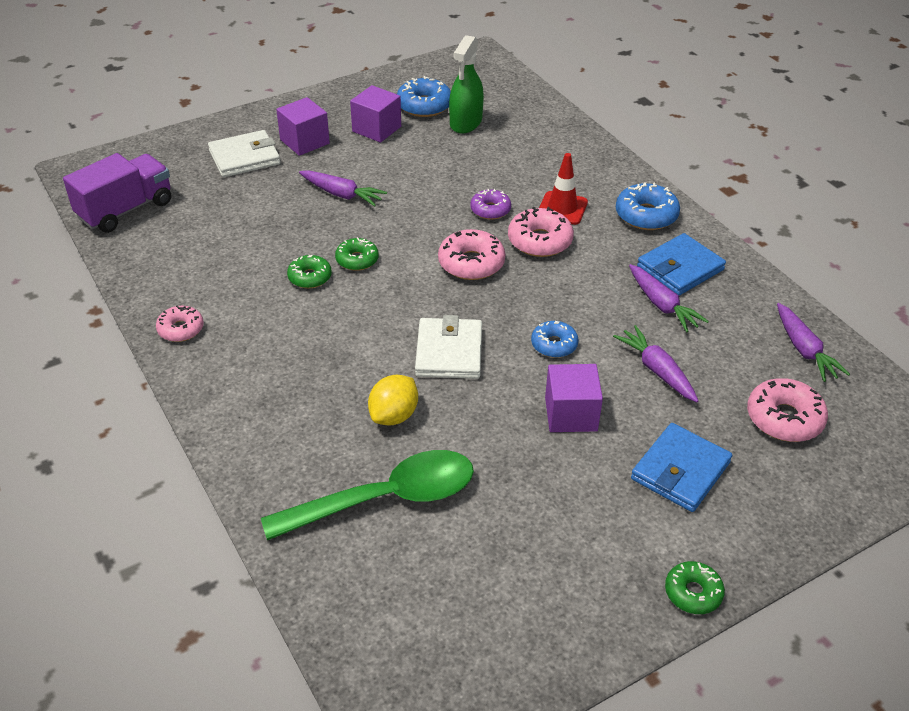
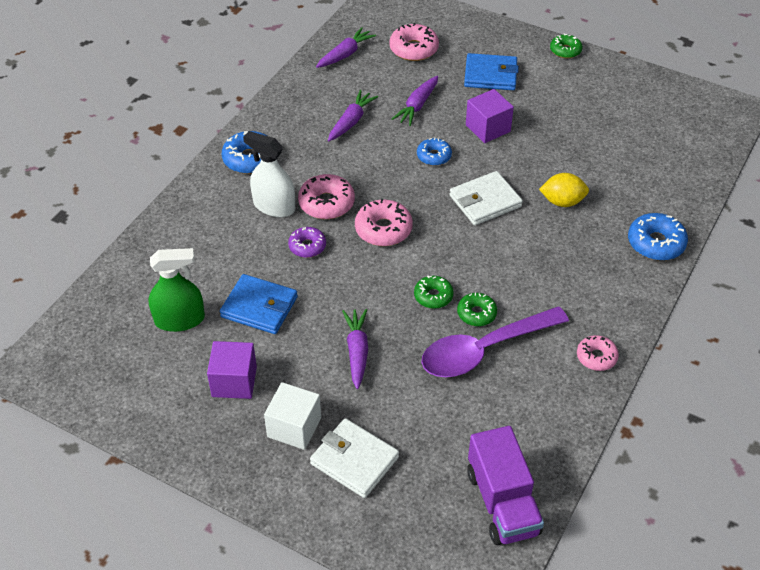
camera: 120 degrees left, 5 degrees up
purple truck [63,153,171,233] -> purple truck turned 120 degrees counterclockwise [467,426,544,545]
green spoon [261,450,474,540] -> none
purple cube [276,97,330,156] -> white cube [264,382,321,450]
blue donut [397,76,451,117] -> blue donut moved to [628,213,688,261]
red traffic cone [539,153,588,225] -> white spray bottle [243,131,295,217]
blue wallet [637,233,726,295] -> blue wallet moved to [220,274,298,334]
none -> purple spoon [421,307,569,377]

